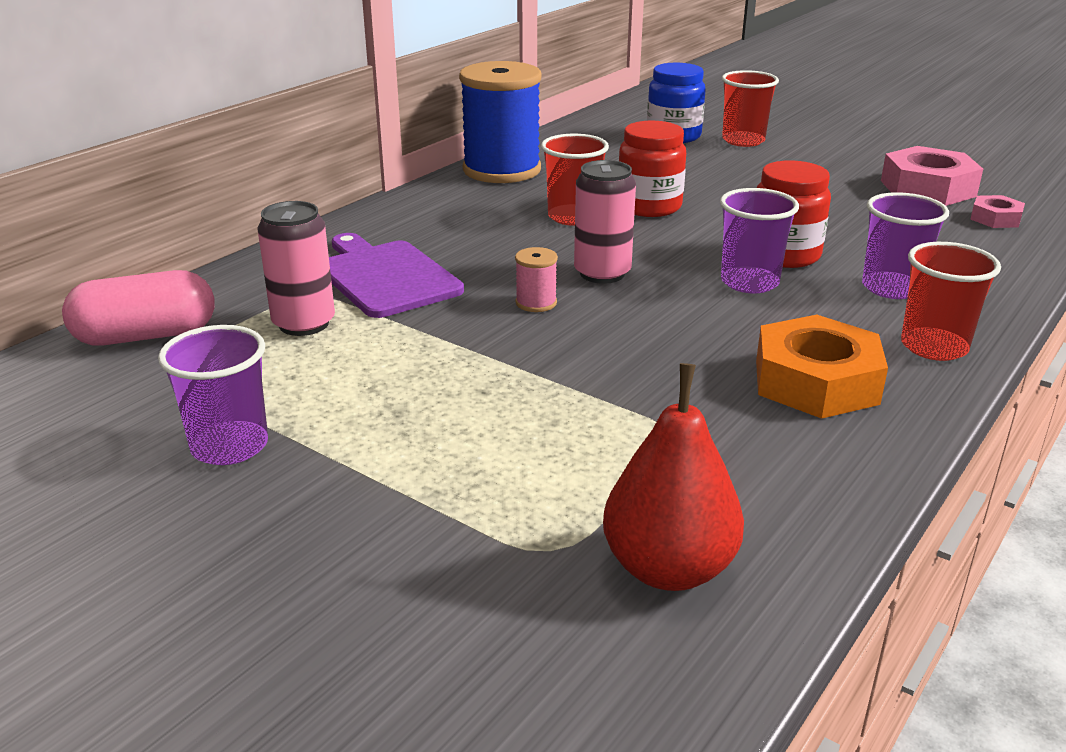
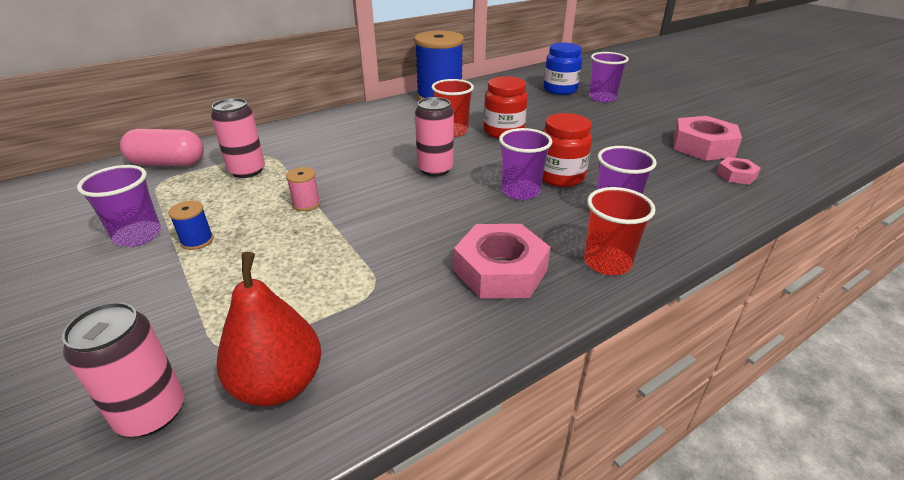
camera: 20 degrees right, 5 degrees up
purple cutting board [329,233,464,318] -> none
pink spool [515,247,558,312] -> pink spool moved to [286,167,320,211]
red cup [722,70,779,147] -> purple cup [589,52,629,102]
orange nut [756,315,888,419] -> pink nut [454,224,551,299]
none -> pink can [62,302,184,437]
none -> blue spool [168,201,214,250]

